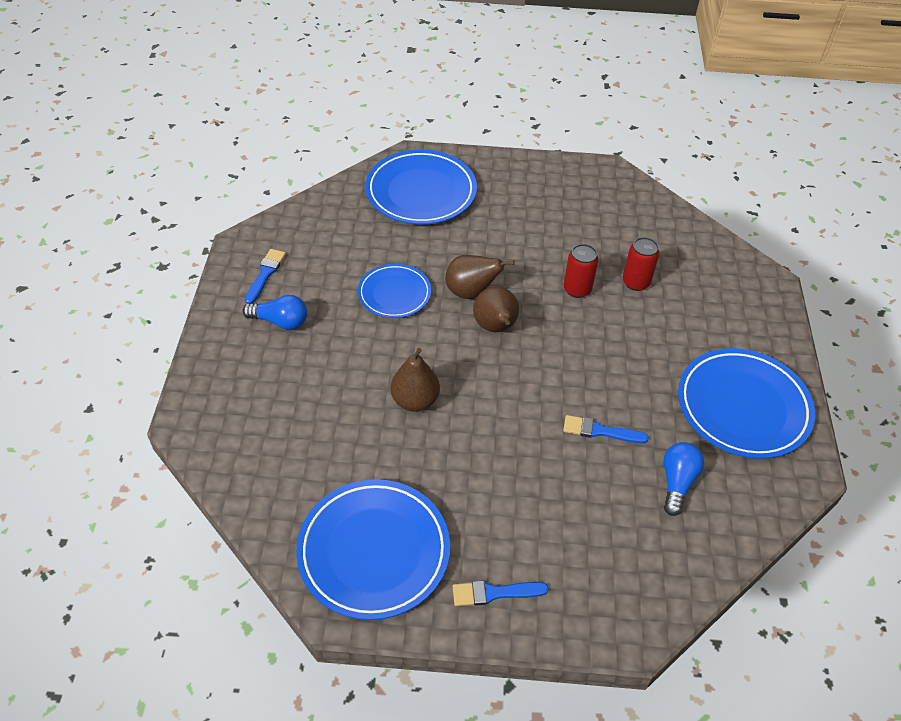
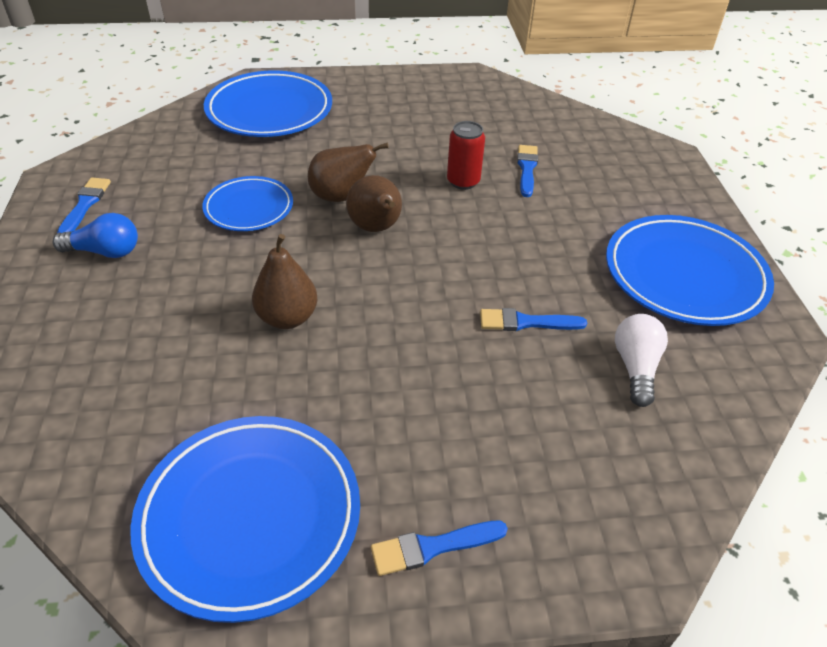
camera: 10 degrees left, 5 degrees down
red can [623,237,659,291] -> blue brush [517,145,538,197]
blue light bulb [664,442,704,516] -> white light bulb [615,314,668,407]

